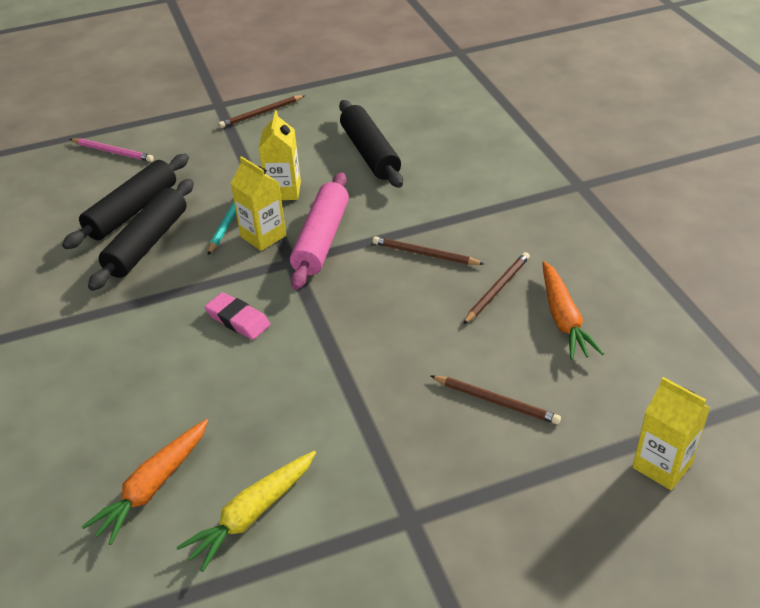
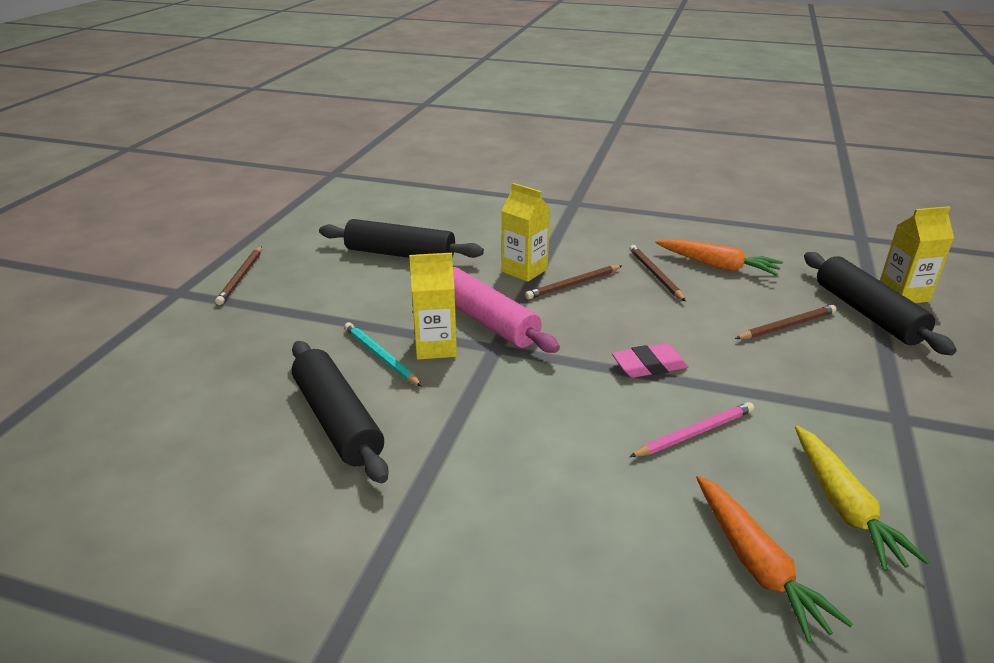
camera: 55 degrees left, 10 degrees down
black rolling pin [62,154,189,249] -> black rolling pin moved to [804,252,957,355]
pink pencil [70,138,154,162] -> pink pencil moved to [629,402,754,457]
pink eraser [205,292,270,340] -> pink eraser moved to [612,343,689,378]
yellow carton [259,111,301,200] -> yellow carton moved to [501,183,550,282]

